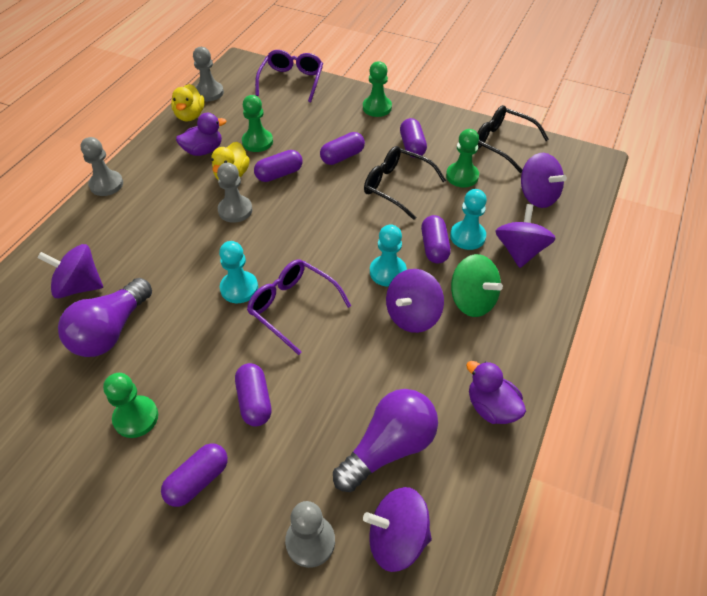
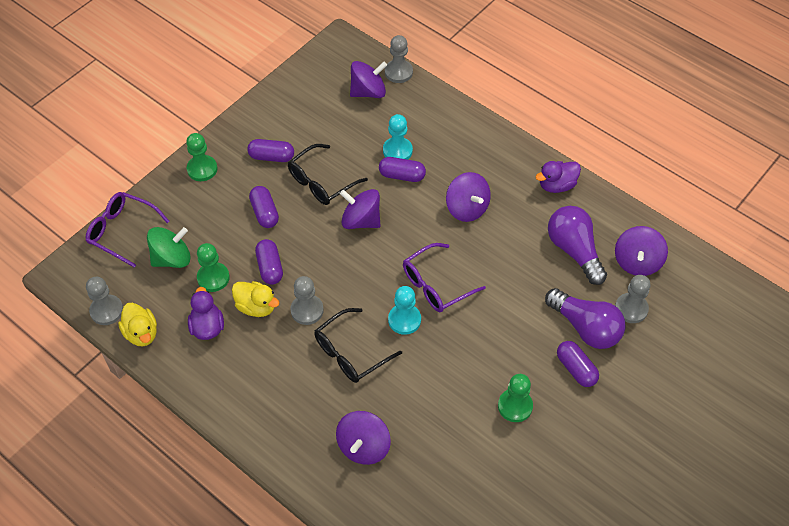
camera: 75 degrees left, 5 degrees up
purple light bulb [58,278,152,357] -> purple light bulb moved to [545,288,626,349]
grey pawn [81,137,123,196] -> grey pawn moved to [385,35,413,83]
yellow duck [171,84,205,121] -> yellow duck turned 45 degrees clockwise [118,303,157,346]
purple capsule [235,363,272,426] -> none
turquoise pawn [370,224,407,287] -> none
green pawn [446,129,479,187] -> none
green spinning top [451,254,503,317] -> green spinning top moved to [147,227,191,268]
black glasses [477,105,549,173] -> black glasses moved to [314,308,402,383]
purple spinning top [496,204,556,268] -> purple spinning top moved to [340,189,380,229]

